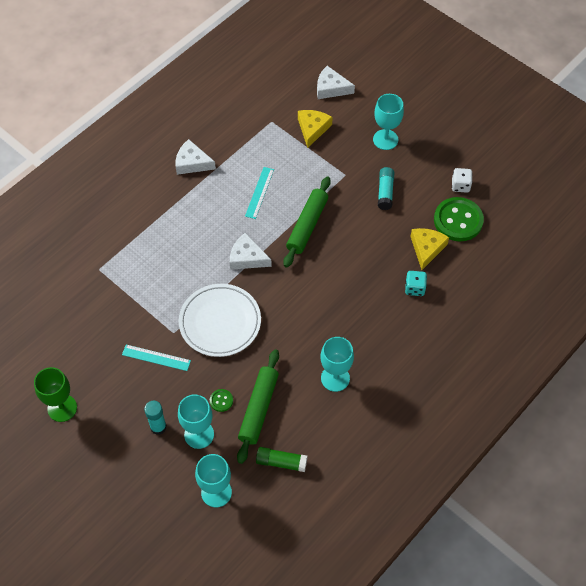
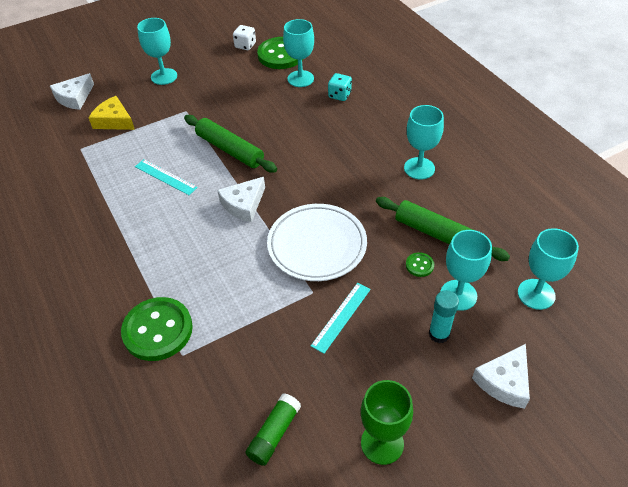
camera: 70 degrees left, 10 degrees down
white cheese [176,139,216,175] -> white cheese moved to [472,344,530,409]
green glue stick [256,447,308,472] -> green glue stick moved to [245,393,301,466]
turquoise glue stick [378,167,394,210] -> none
yellow cheese [410,228,449,270] -> turquoise goblet [283,19,314,87]
none -> green button [121,297,193,361]

